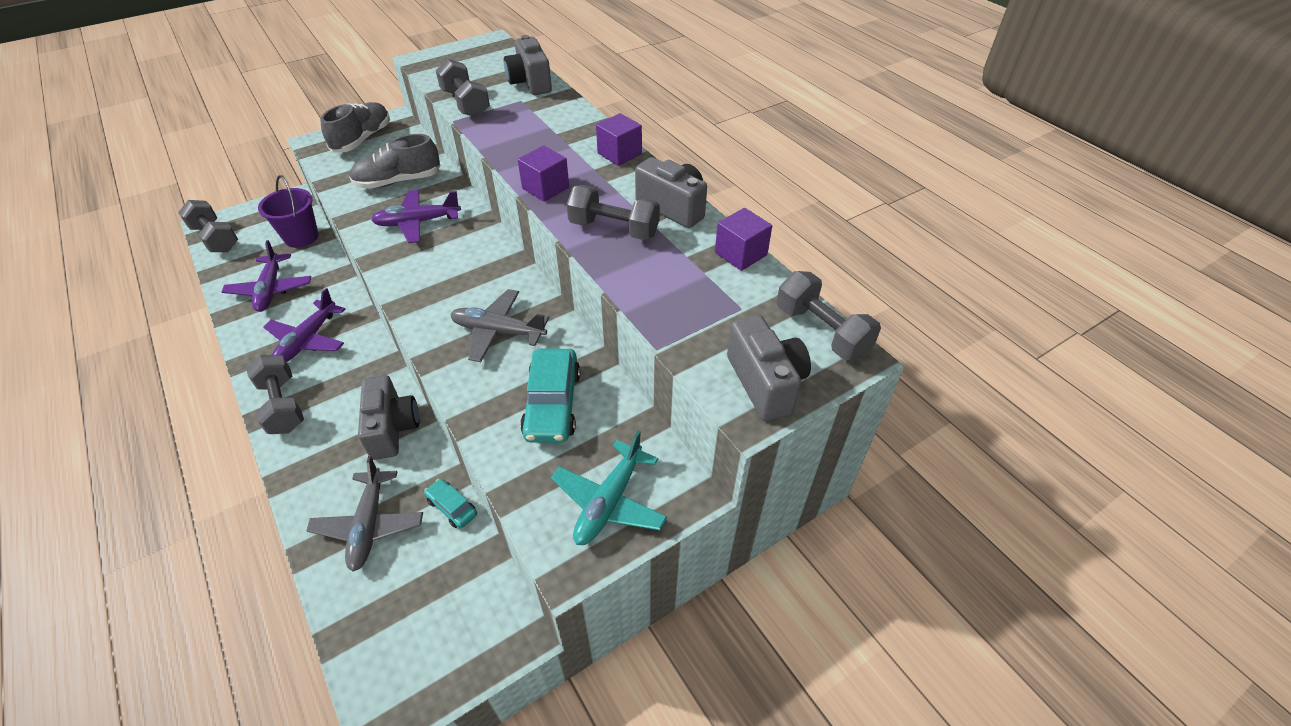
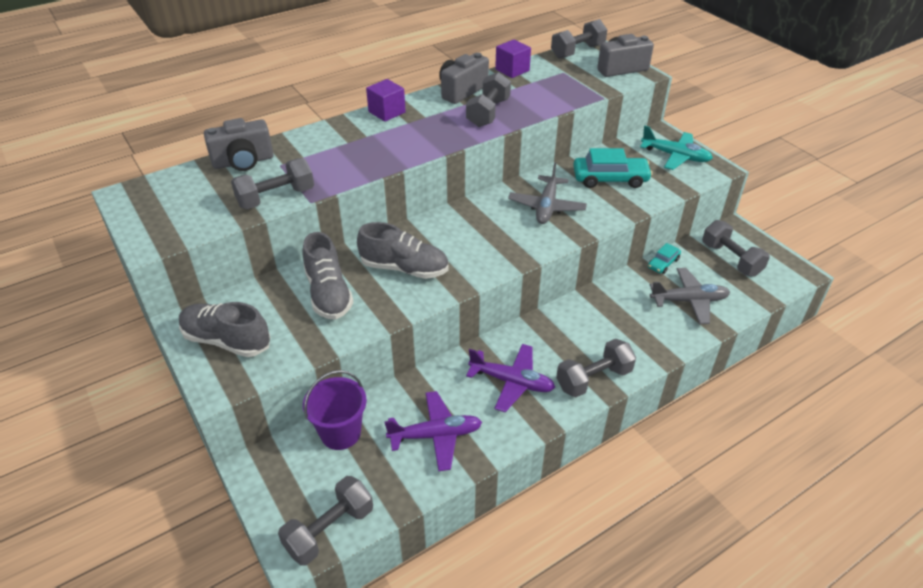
camera: 90 degrees left, 5 degrees down
grey camera [358,375,419,460] -> none
purple plane [371,190,461,243] -> grey shoe [357,222,449,279]
purple cube [518,145,569,202] -> none
none -> grey dumbbell [702,220,770,277]

